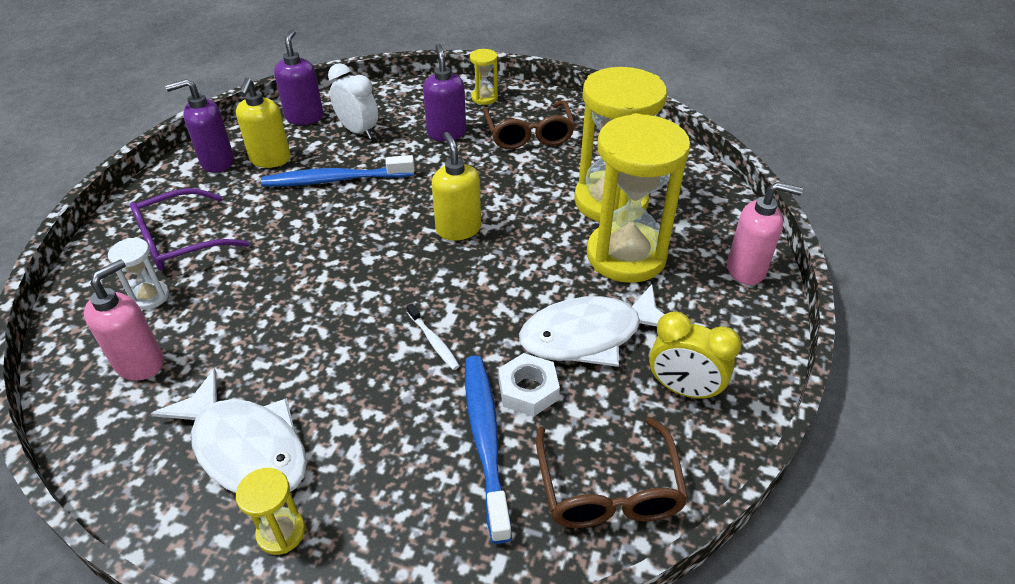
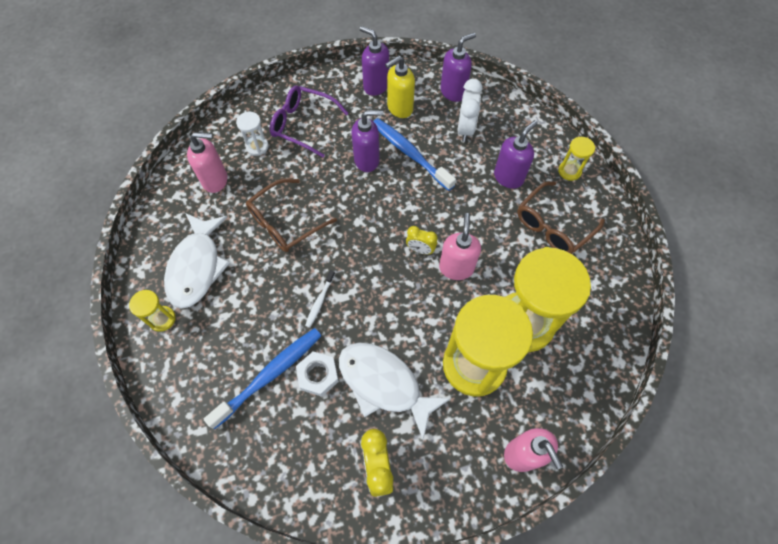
camera: 55 degrees right, 20 degrees up
yellow soap dispenser [432,132,481,240] -> yellow clock [406,226,438,255]
brown glasses [536,417,689,528] -> brown glasses moved to [246,178,337,252]
none -> purple soap dispenser [352,110,383,172]
none -> pink soap dispenser [439,213,481,280]

